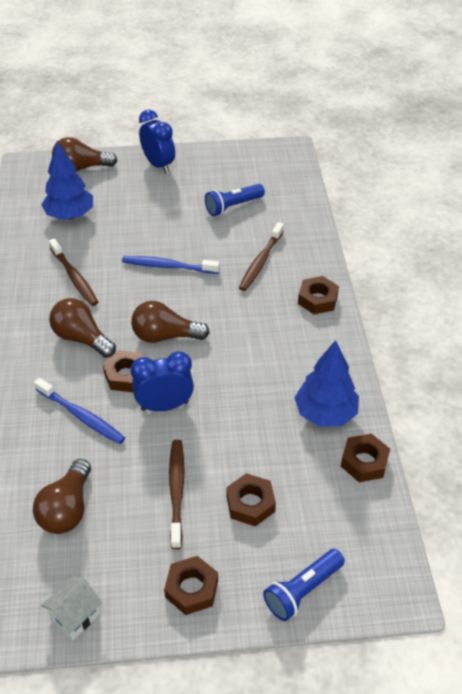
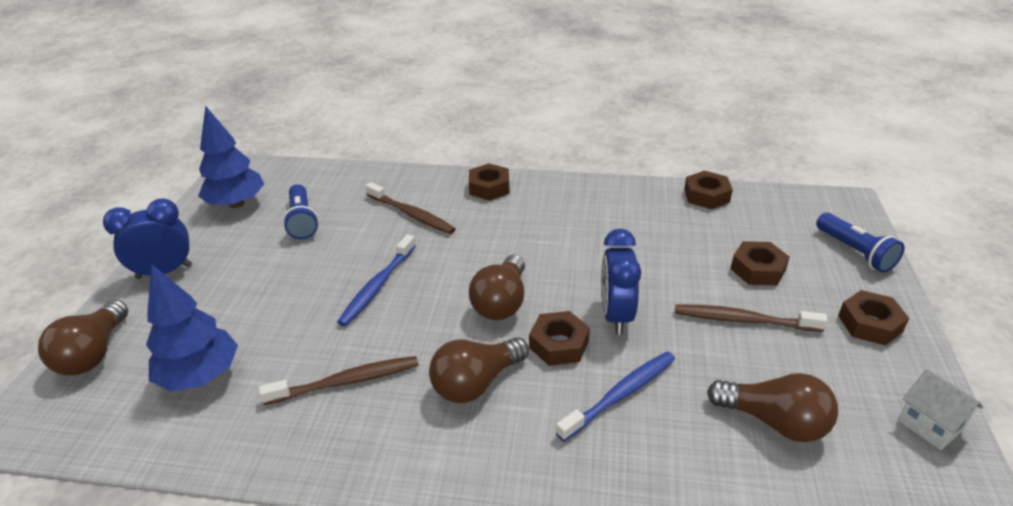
camera: 75 degrees left, 10 degrees down
blue tree [294,340,359,427] -> blue tree moved to [198,106,264,208]

